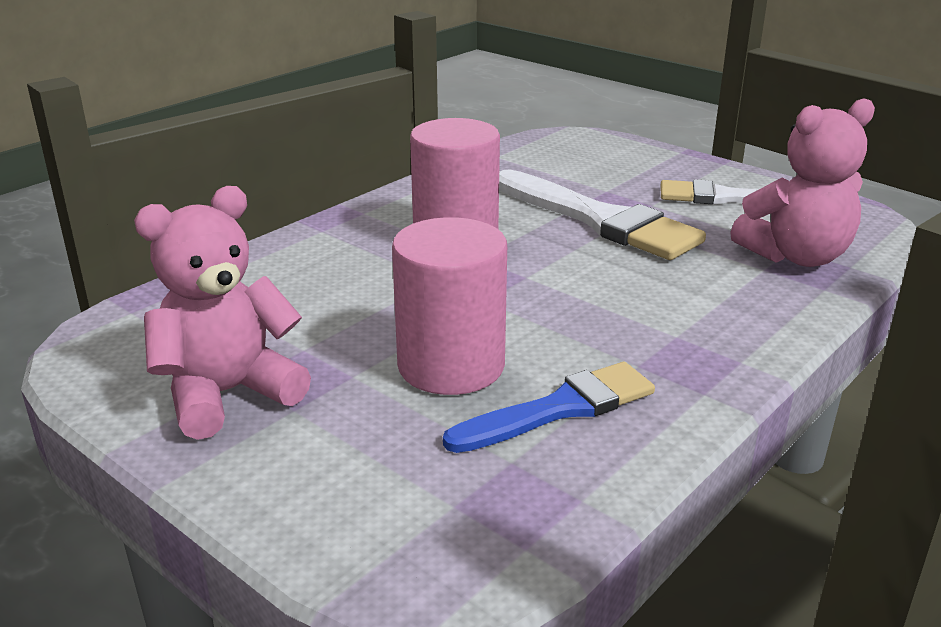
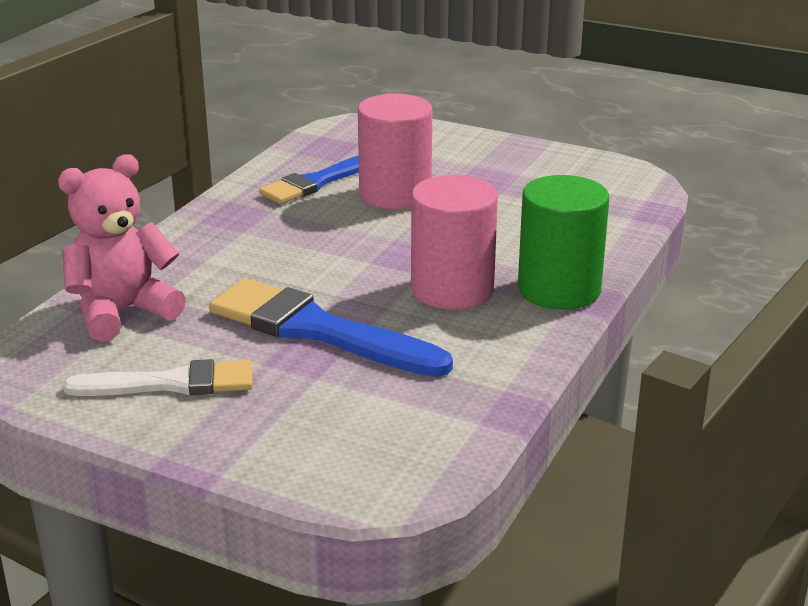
camera: 165 degrees right, 0 degrees up
pink teddy bear [134,186,311,440] -> none
white brush [499,170,706,260] -> blue brush [209,279,453,377]
none -> green cylinder [518,175,609,310]

